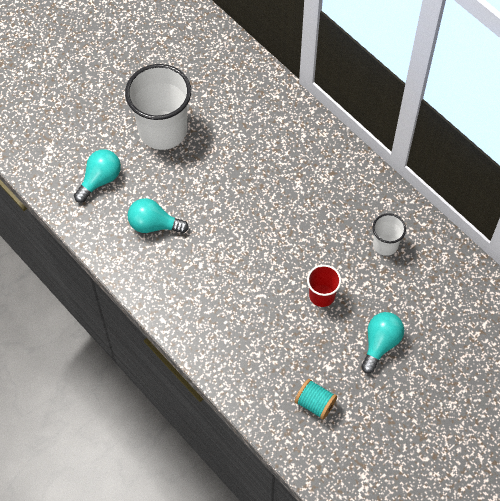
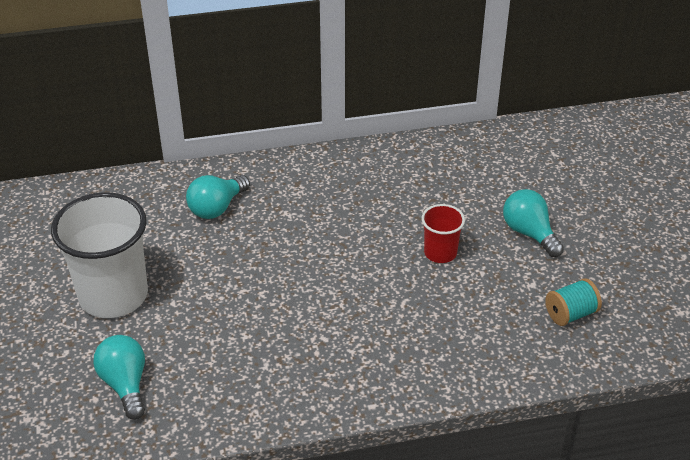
camera: 60 degrees left, 20 degrees down
turquoise light bulb [128,198,189,233] -> turquoise light bulb moved to [186,175,250,219]
white cup [372,213,406,256] -> none

